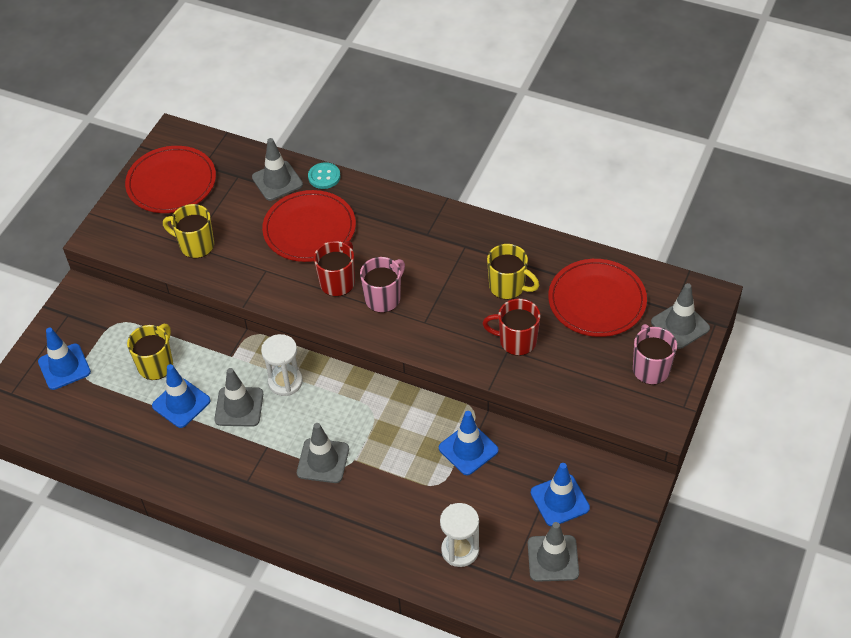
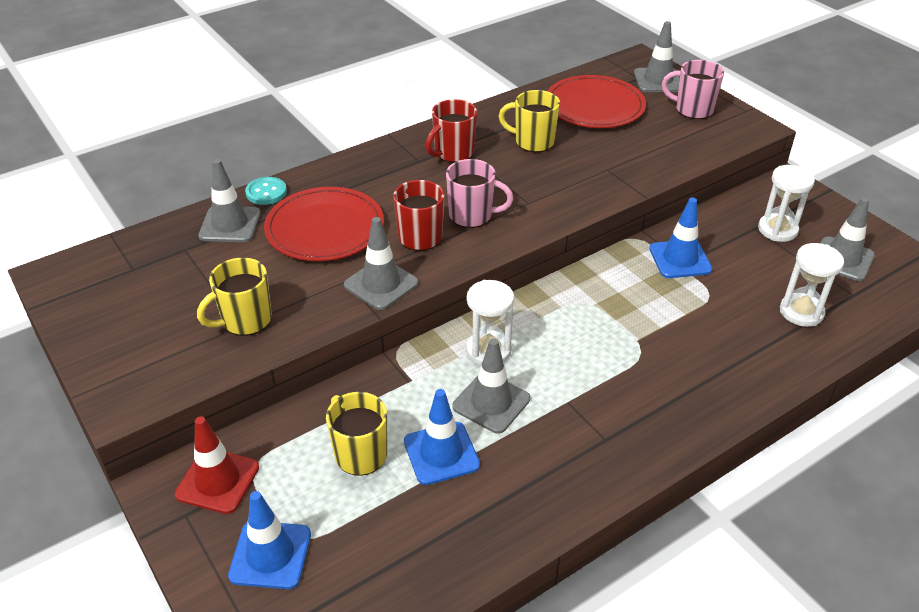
camera: 60 degrees left, 10 degrees down
red plate [125,146,216,213] -> none
grey traffic cone [297,423,349,483] -> grey traffic cone moved to [344,217,419,310]
pink mug [360,257,405,313] -> pink mug turned 120 degrees clockwise [446,159,514,228]
red mug [482,299,540,356] -> red mug moved to [426,99,477,163]
yellow mug [487,244,539,300] -> yellow mug turned 135 degrees counterclockwise [499,90,560,152]
blue traffic cone [531,463,590,526] -> white hourglass [758,165,815,242]
none -> red traffic cone [175,416,259,514]

